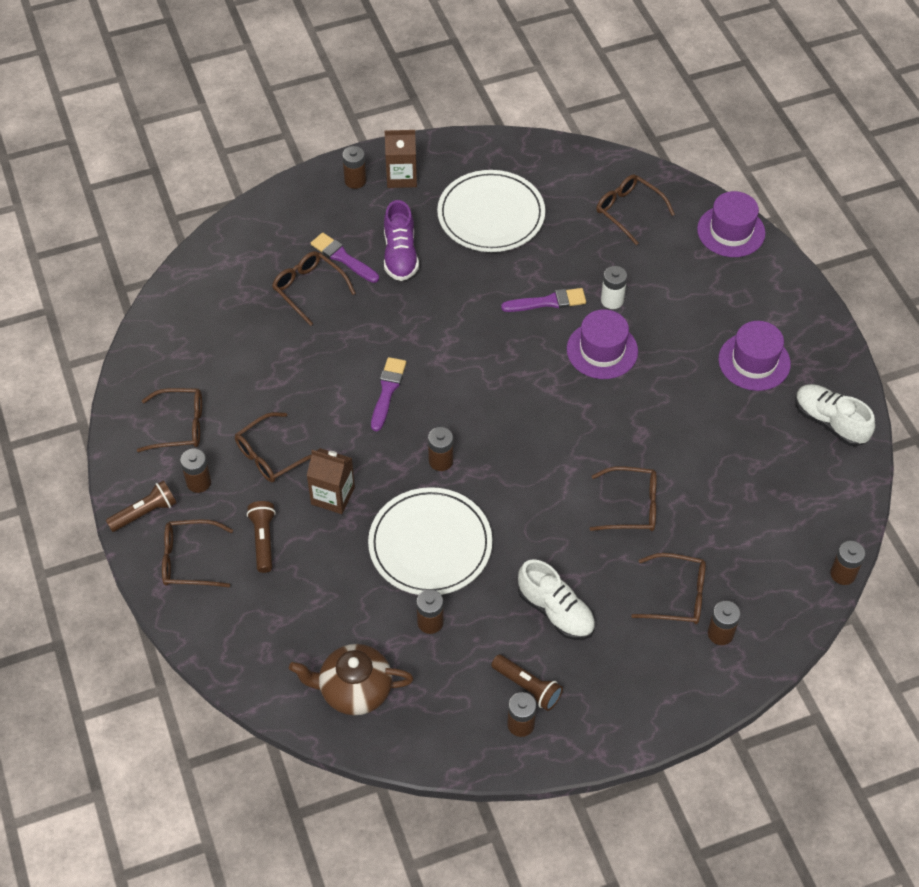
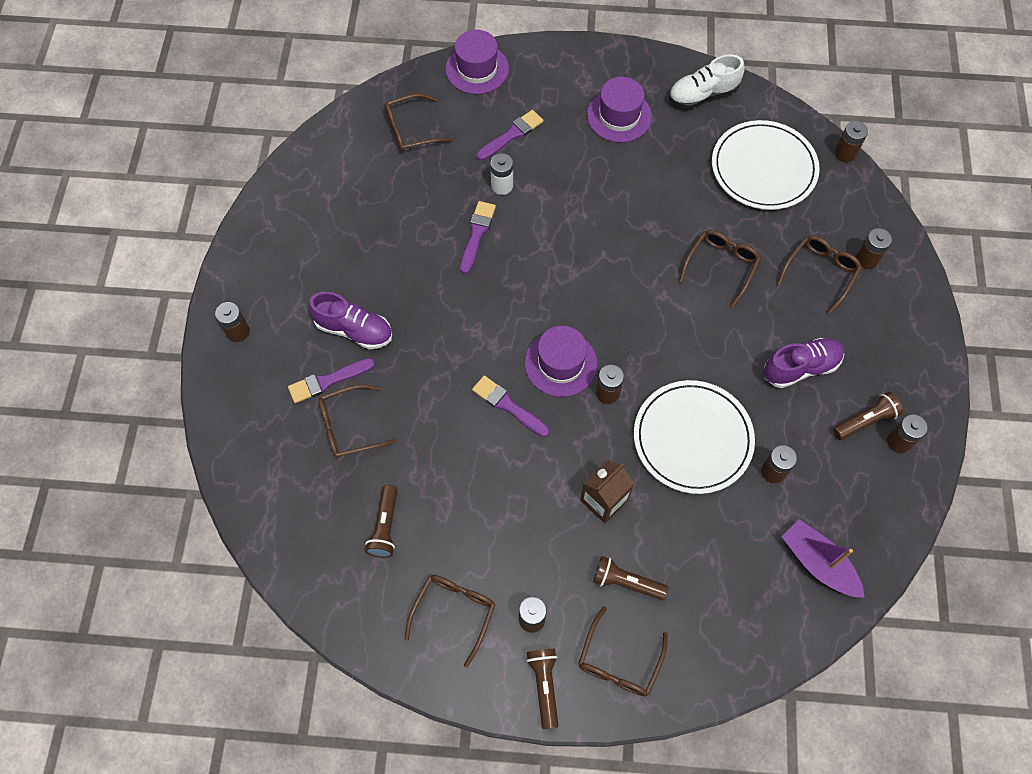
camera: 65 degrees left, 10 degrees up
brown glasses [235,412,312,482] -> none
brown teapot [289,644,414,715] -> purple boat [782,519,865,598]
brown carton [385,130,417,188] -> none
white plate [437,170,545,252] -> white plate moved to [712,120,820,210]
white shoe [518,559,595,640] -> purple shoe [763,338,844,388]
purple hat [567,309,638,379] -> purple hat moved to [525,326,597,397]
none -> brown flashlight [365,485,397,558]
none -> purple brush [477,110,543,161]

